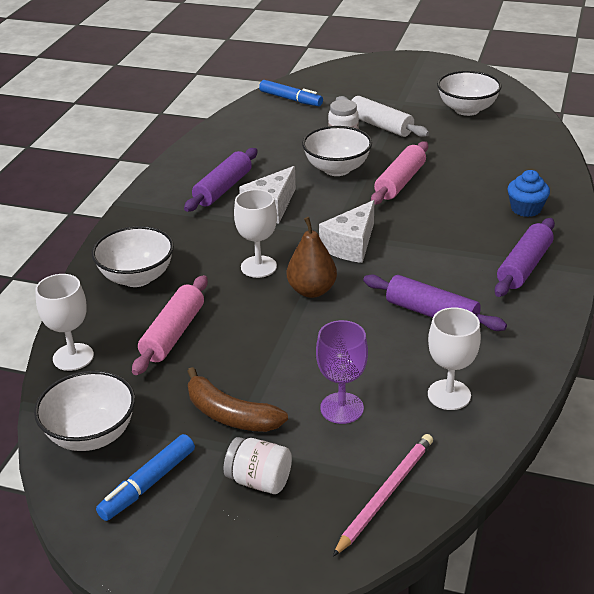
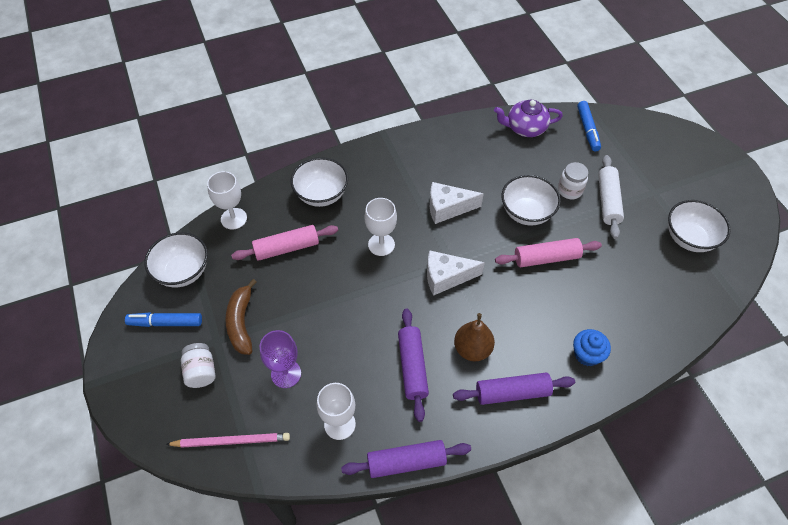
camera: 50 degrees right, 20 degrees up
purple rolling pin [184,148,258,212] -> purple rolling pin moved to [341,440,471,478]
brown pear [287,217,337,298] -> brown pear moved to [454,313,495,361]
none -> purple teapot [494,99,563,137]

